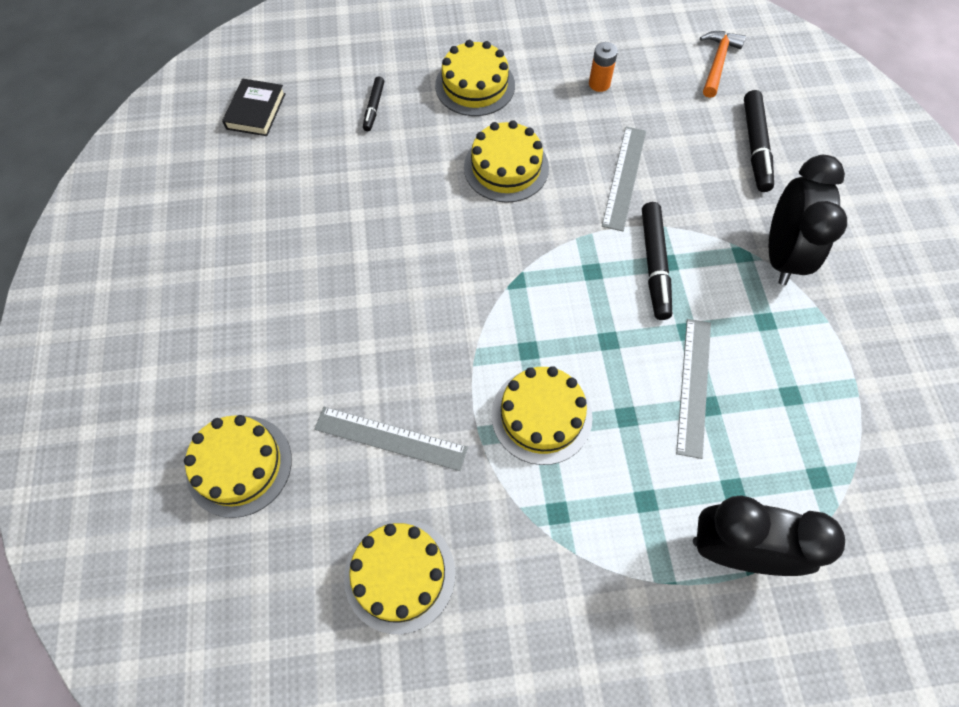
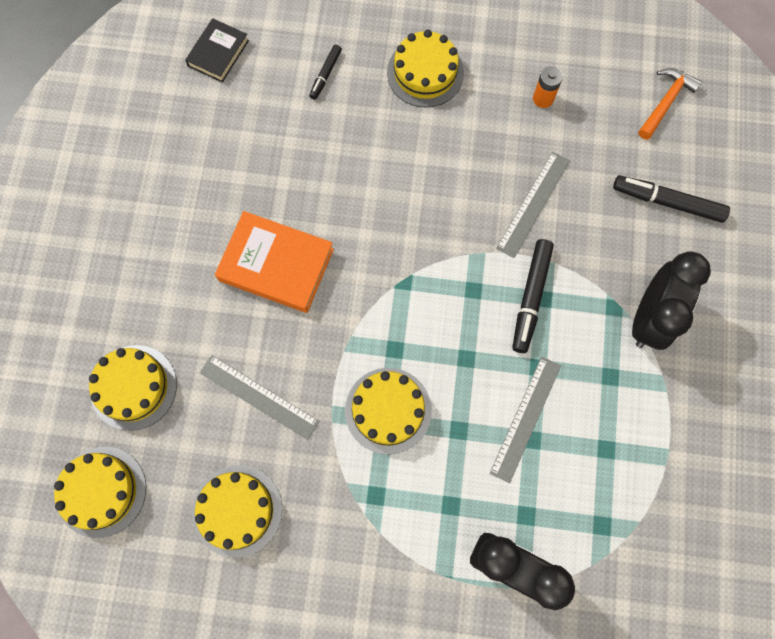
camera: 15 degrees right, 10 degrees up
yellow cake [464,120,549,203] -> yellow cake moved to [54,447,146,538]
black marker [744,90,774,192] -> black marker turned 90 degrees clockwise [613,175,730,223]
none -> orange book [215,211,334,313]

